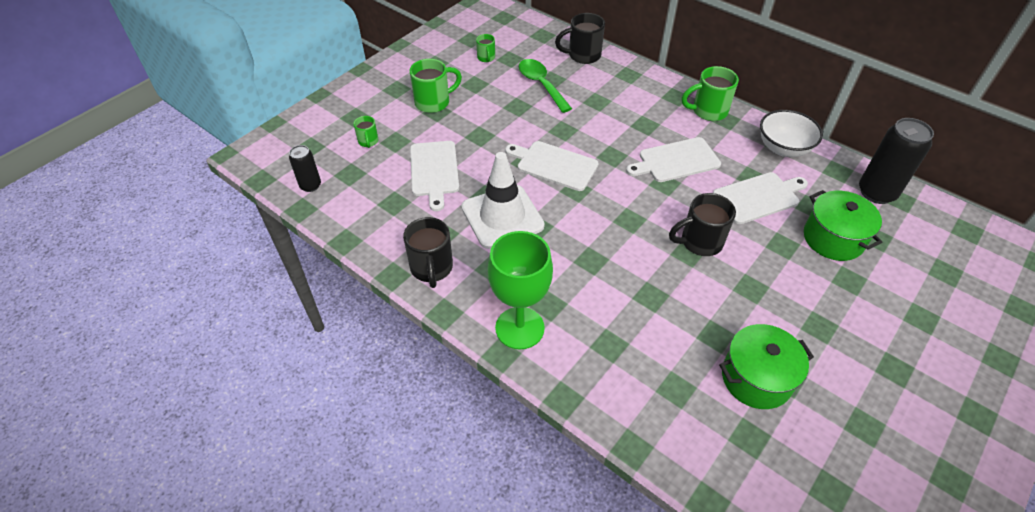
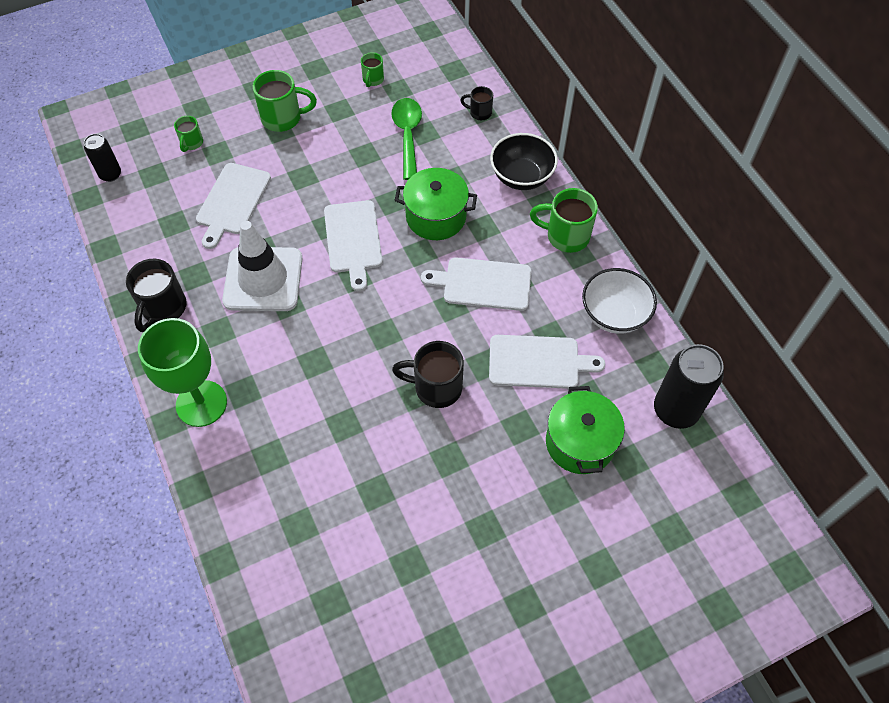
camera: 25 degrees right, 10 degrees up
white cutting board [505,141,599,191] -> white cutting board turned 150 degrees counterclockwise [324,200,383,291]
black mug [555,13,605,64] -> black mug [460,86,493,120], size x0.56
green pot [719,324,814,409] -> green pot moved to [395,168,477,240]
none -> black bowl [490,133,558,190]

